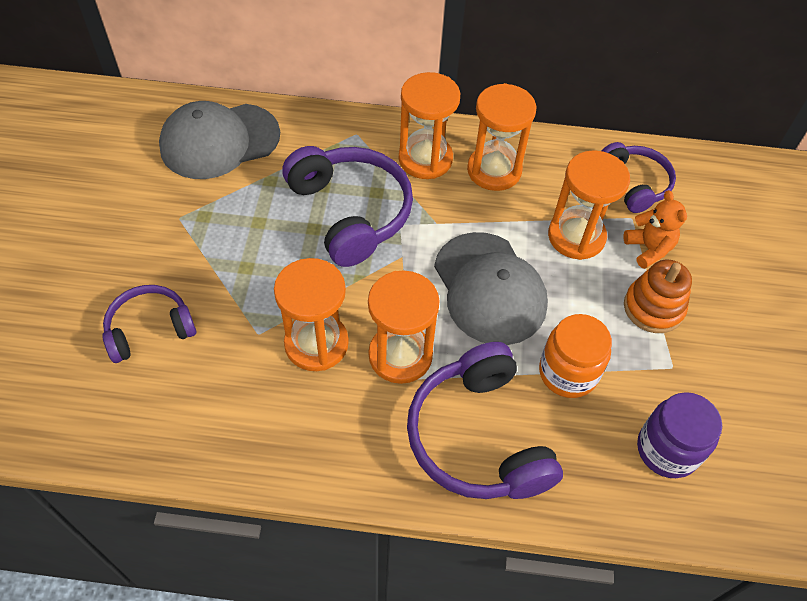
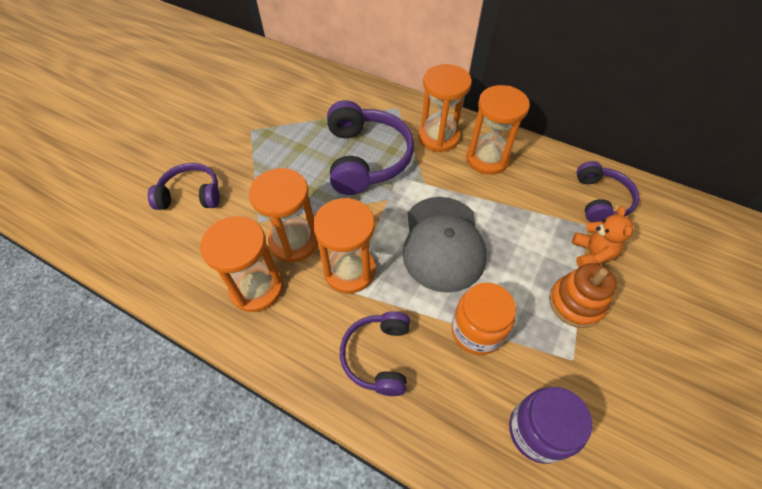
camera: 25 degrees right, 0 degrees up
grey cap [159,101,280,179] -> none
purple headphones [407,342,563,499] -> purple headphones [340,311,410,396], size x0.61
orange hourglass [548,150,630,260] -> orange hourglass moved to [200,216,283,312]

